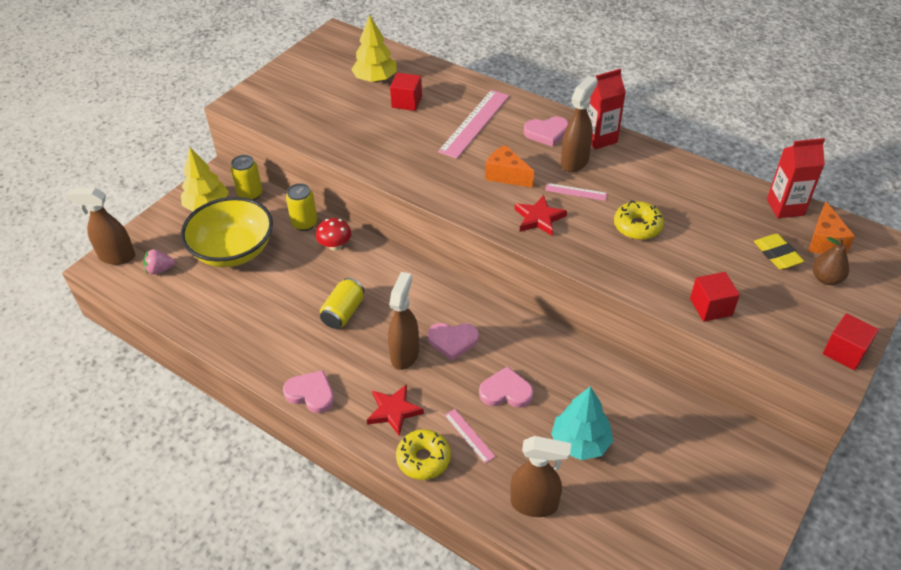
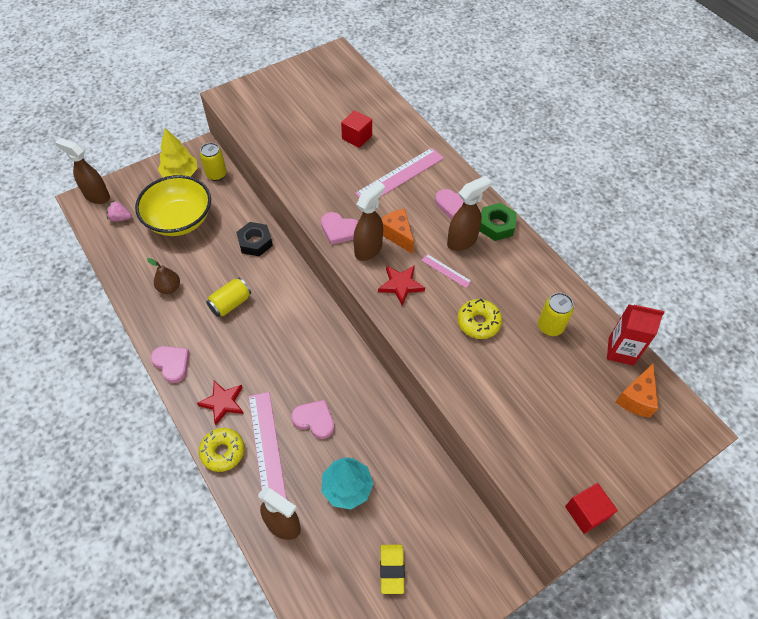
camera: 20 degrees right, 10 degrees up
yellow can [286,183,318,231] -> yellow can moved to [538,293,574,336]
red mushroom [316,218,351,251] -> black nut [236,222,273,256]
yellow tree [351,14,397,82] -> none
brown spray bottle [388,272,419,370] -> brown spray bottle moved to [353,181,385,261]
pink heart [427,323,479,361] -> pink heart moved to [321,212,358,245]
pink ruler [444,409,496,463] -> pink ruler [248,392,287,500], size x2.03
red carton [587,69,626,150] -> green nut [479,203,517,241]
red cube [690,272,740,322] -> none
yellow eraser [754,234,804,269] -> yellow eraser moved to [380,545,405,594]
brown pear [813,237,849,285] -> brown pear moved to [147,258,180,294]

